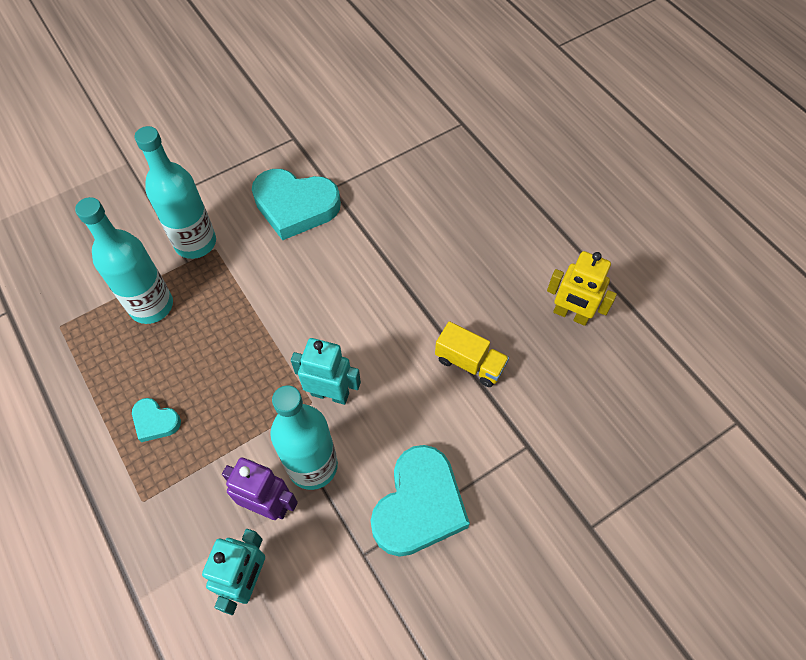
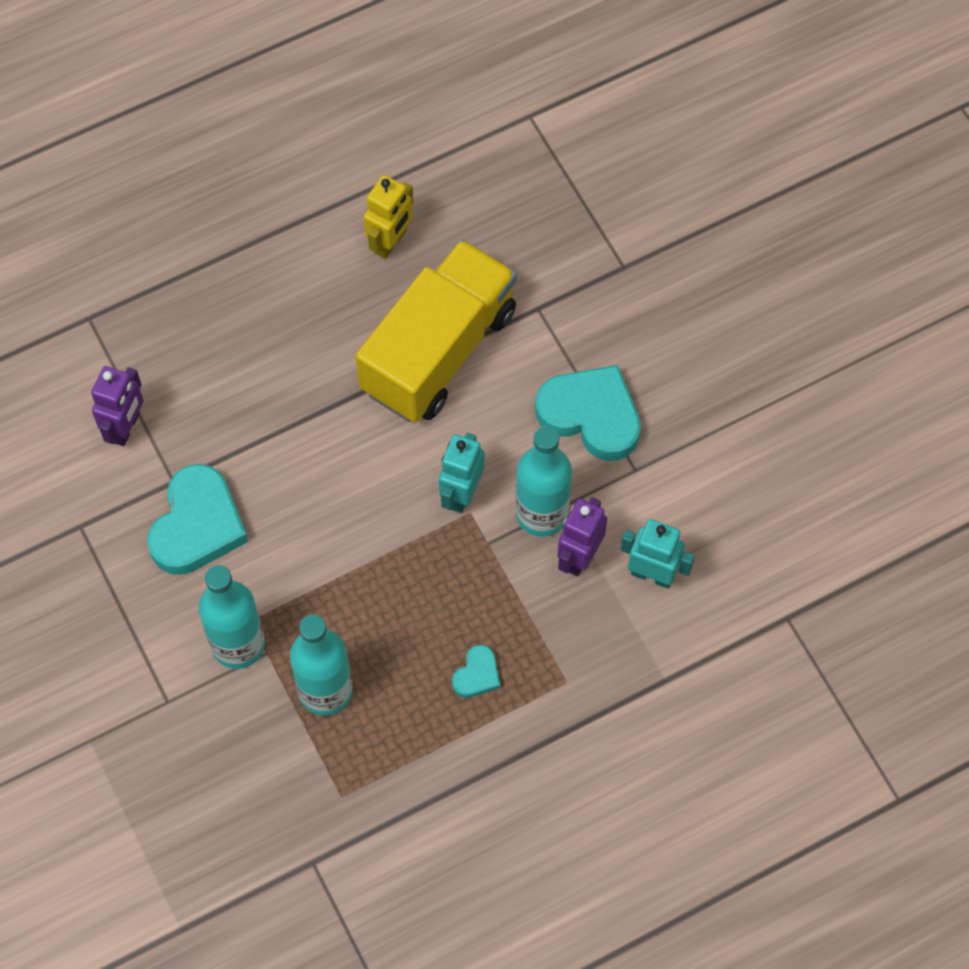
camera: 85 degrees left, 5 degrees up
yellow truck [435,321,509,387] -> yellow truck [356,239,517,423], size x2.37
none -> purple robot [91,366,143,446]

